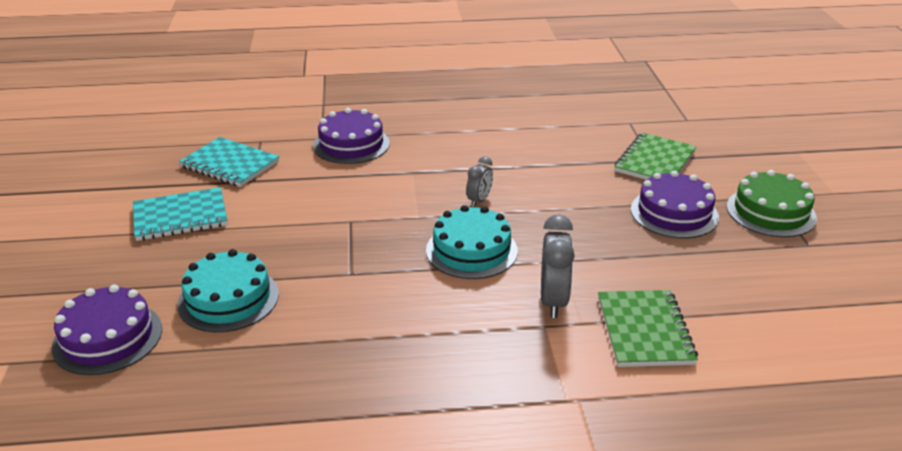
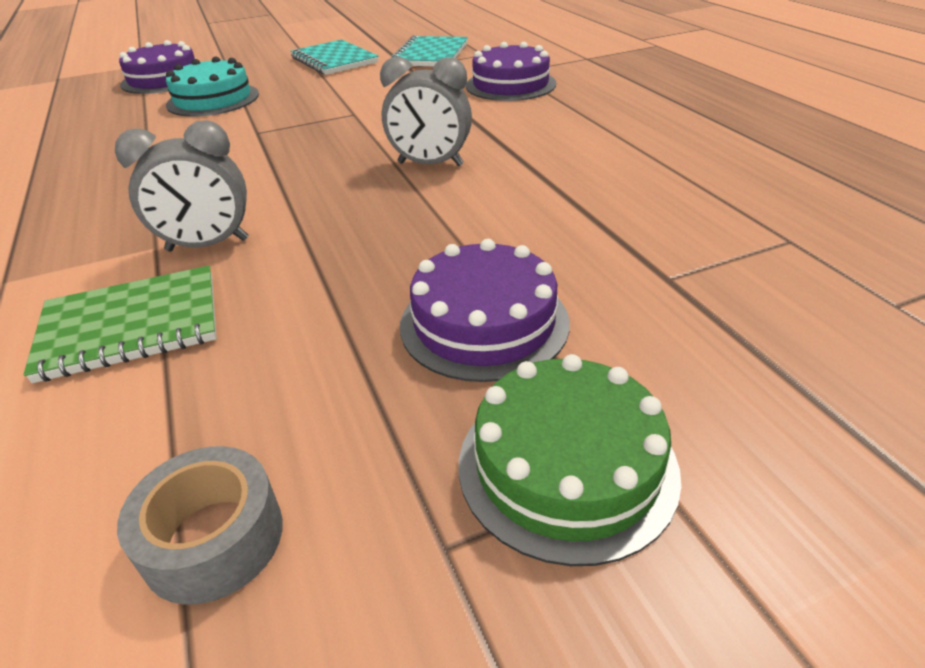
camera: 75 degrees right, 5 degrees up
turquoise cake [426,205,518,279] -> none
grey clock [466,156,493,207] -> grey clock [380,57,472,166], size x1.67
green notebook [615,133,697,180] -> none
none -> grey tape [117,446,283,605]

